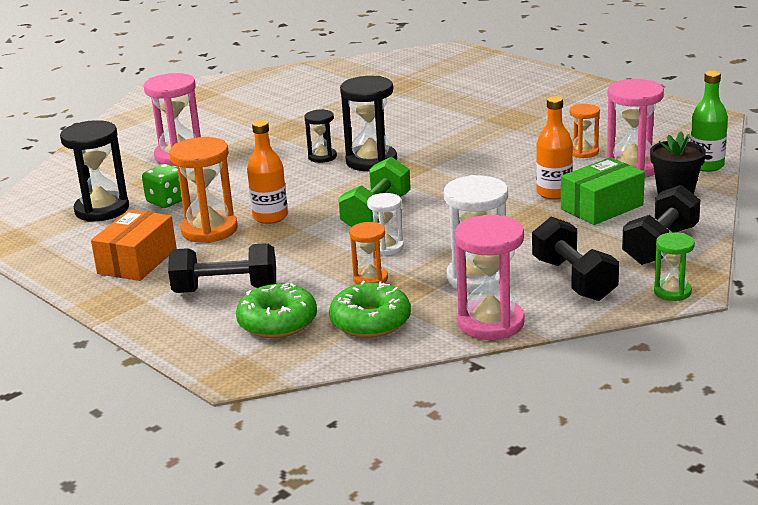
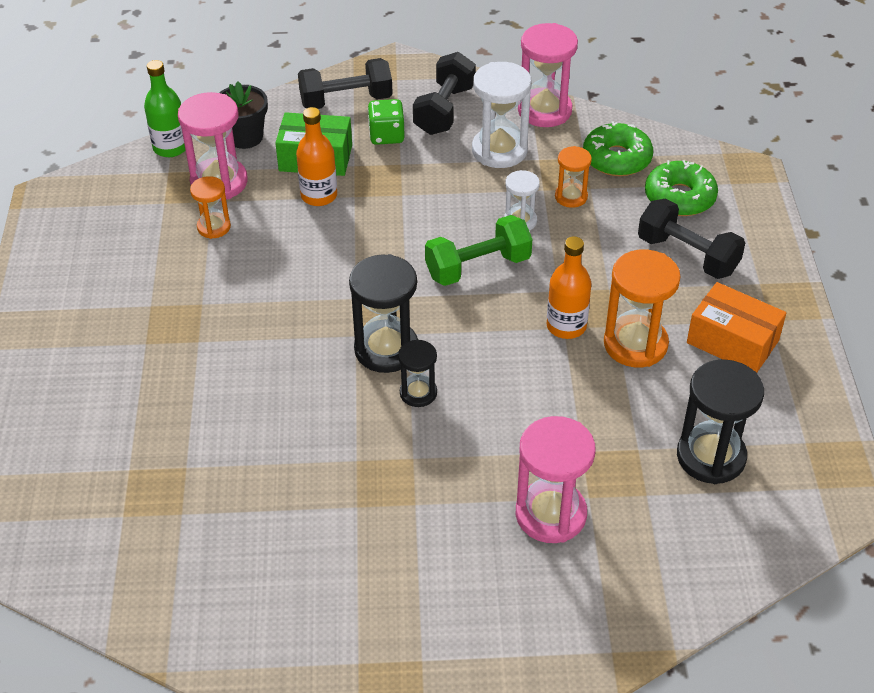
camera: 140 degrees left, 20 degrees up
orange box [91,210,177,281] -> orange box turned 60 degrees clockwise [687,282,786,372]
green dice [142,164,182,208] -> green dice moved to [368,99,405,145]
green hourglass [654,232,695,301] -> none

